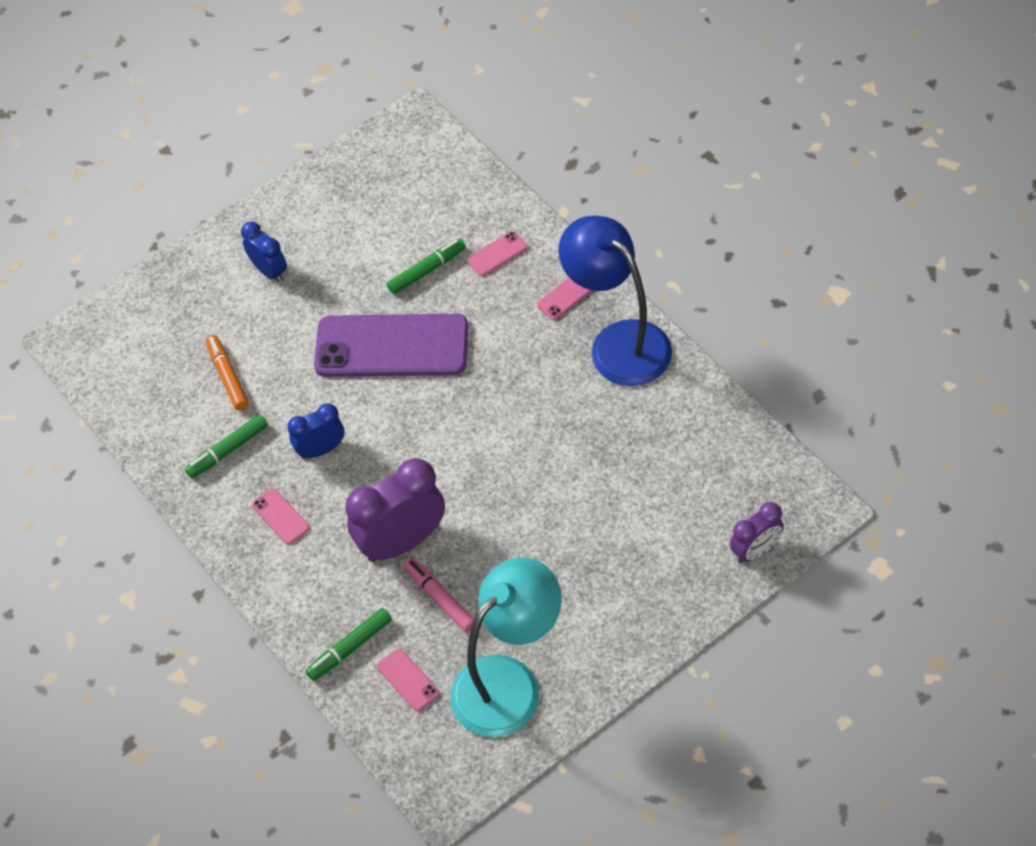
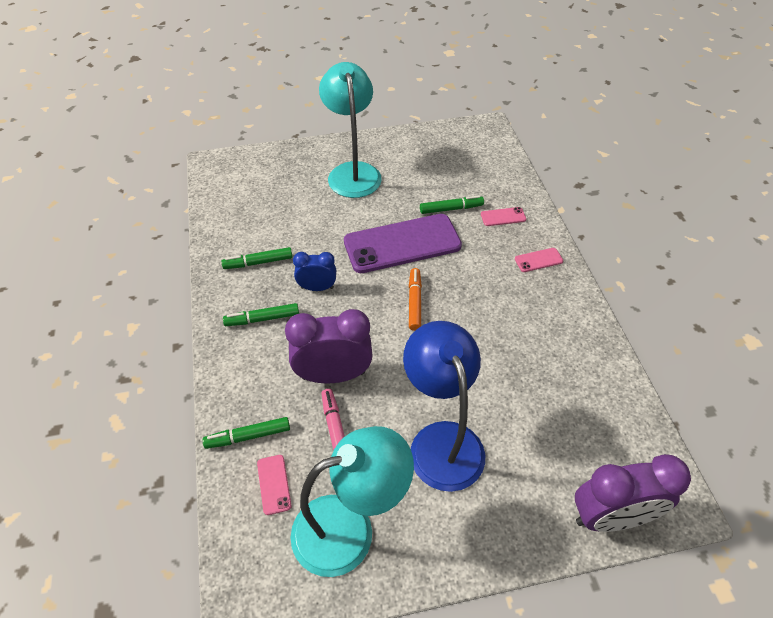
camera: 20 degrees right, 5 degrees down
orange marker [206,335,249,411] -> orange marker moved to [409,268,422,331]
blue clock [241,222,287,282] -> turquoise lamp [319,62,382,198]
pink phone [252,488,310,544] -> green marker [223,303,299,326]
purple phone [314,314,468,377] -> purple phone turned 45 degrees counterclockwise [344,214,462,273]
blue lamp [558,216,672,386] -> blue lamp moved to [403,321,485,492]
purple clock [730,502,784,563] -> purple clock [575,454,691,532], size x1.74

